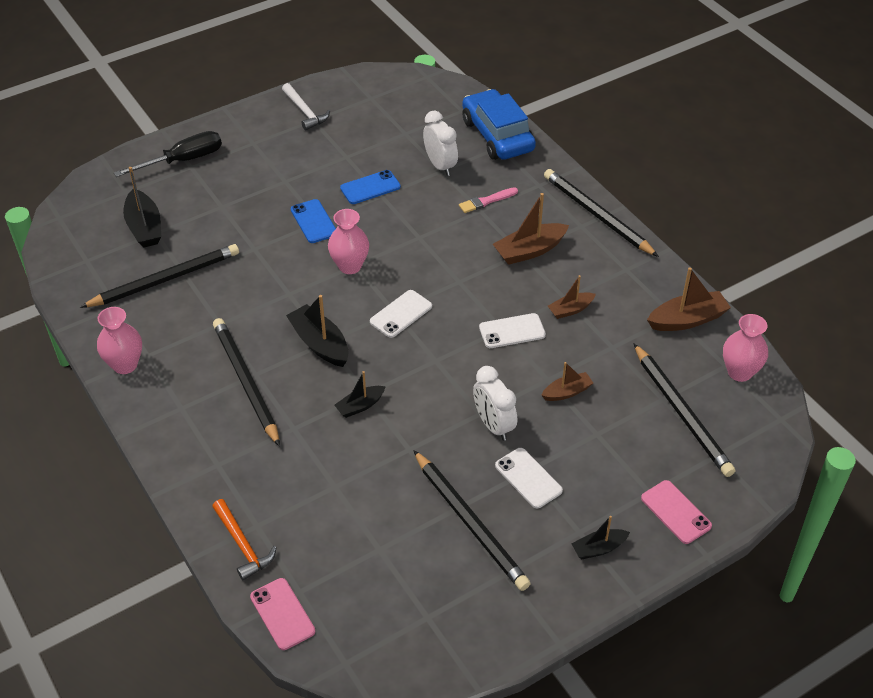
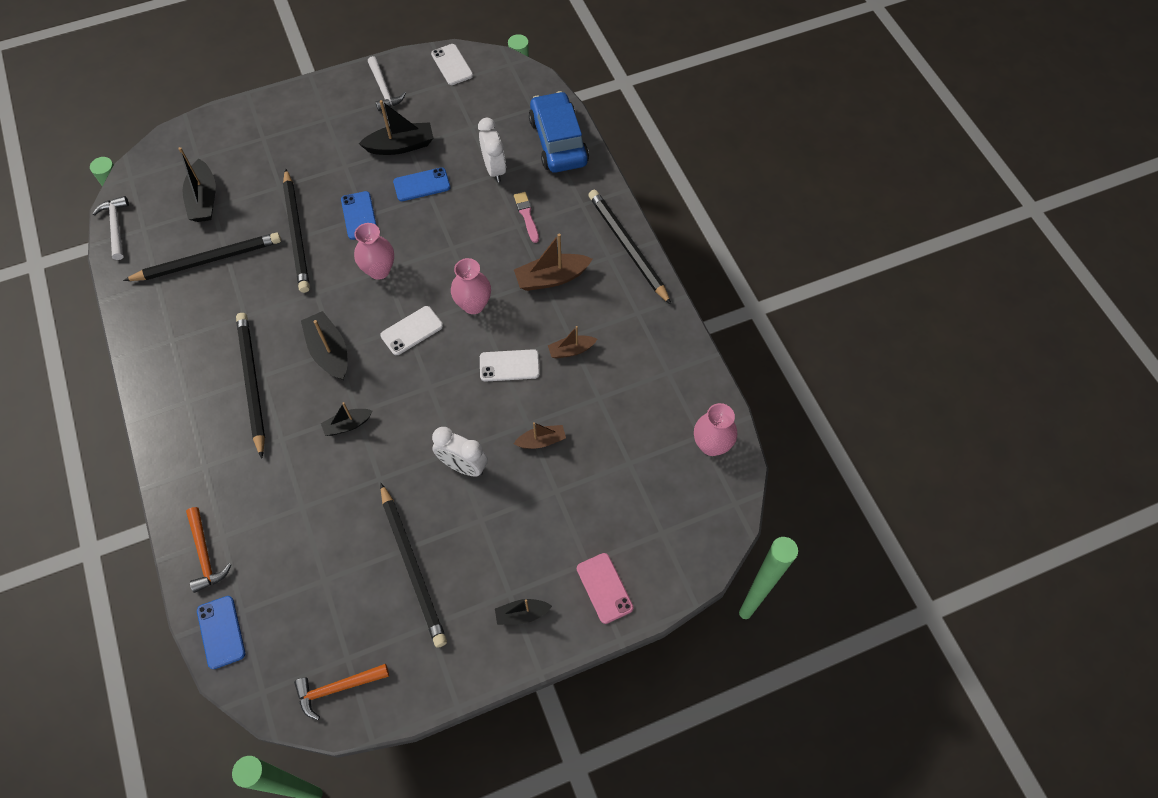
camera: 10 degrees right, 15 degrees up
pink vase [97,307,142,374] -> pink vase moved to [451,258,491,314]
black screwdriver [114,131,222,177] -> none
pink phone [250,578,315,650] -> blue phone [197,596,245,669]
pink brush [459,187,518,213] -> pink brush turned 90 degrees clockwise [514,192,539,243]
white clock [473,366,517,441] -> white clock turned 45 degrees counterclockwise [432,427,488,477]
white phone [495,448,563,508] -> white phone moved to [431,44,473,85]
black pencil [634,344,735,477] -> black pencil moved to [283,169,310,293]
brown boat [647,267,731,331] -> none
none -> white hammer [92,196,129,260]
none -> orange hammer [294,664,389,720]
none -> black boat [359,100,433,155]

